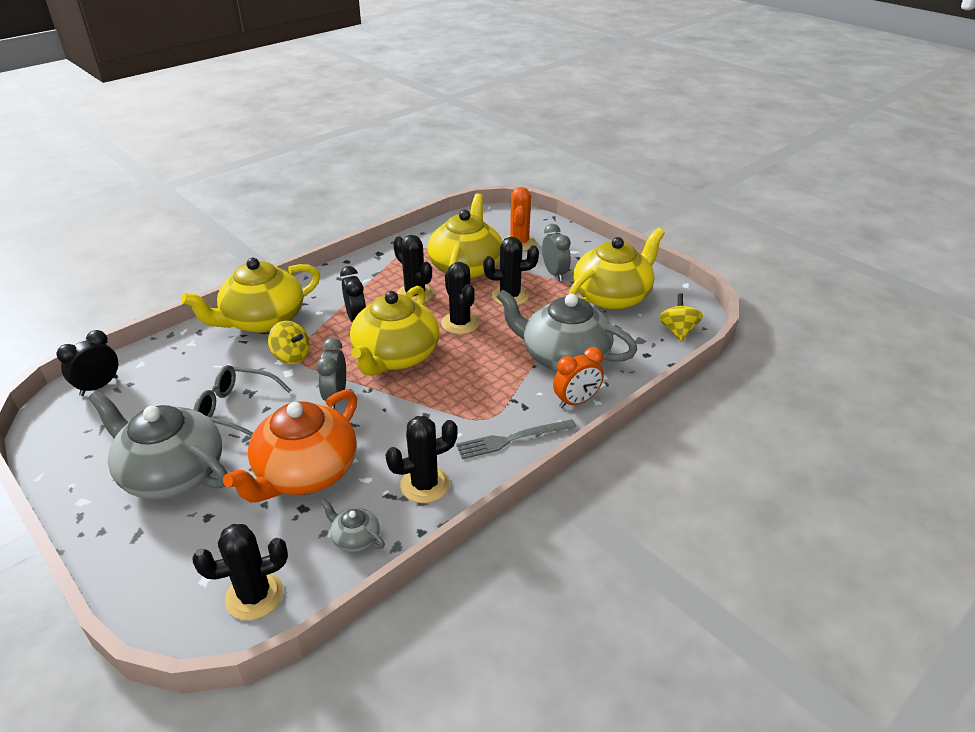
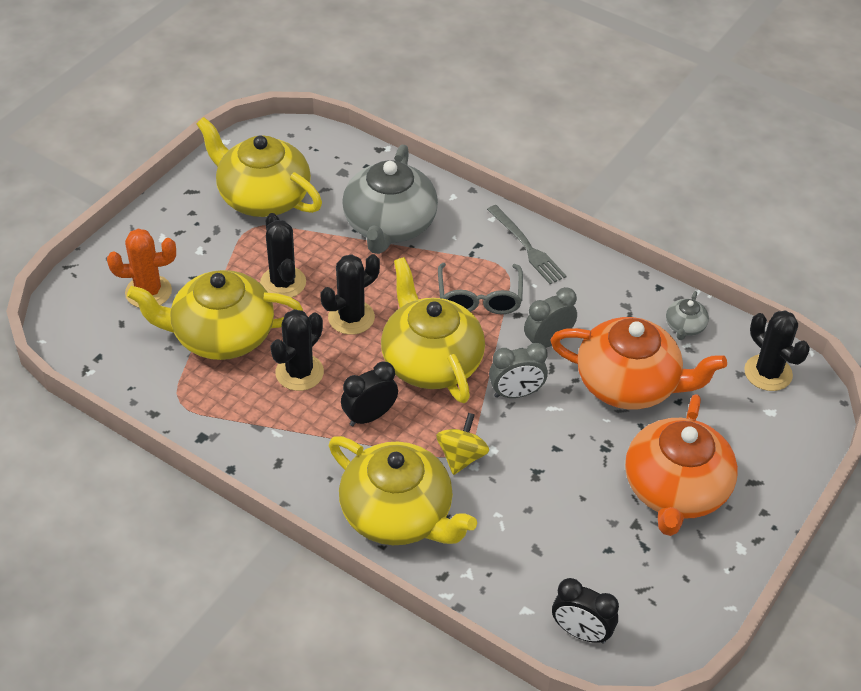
camera: 105 degrees left, 10 degrees up
grey teapot [88,391,228,499] -> orange teapot [625,394,738,536]
grey glasses [194,365,292,436] -> grey glasses moved to [438,263,523,314]
yellow teapot [350,286,439,376] -> yellow teapot turned 120 degrees counterclockwise [381,257,485,403]
black cactus [385,416,458,503] -> none
grey clock [542,224,571,281] -> grey clock moved to [524,287,577,348]
orange clock [553,347,604,408] -> none
yellow spinning top [659,293,703,342] -> none

